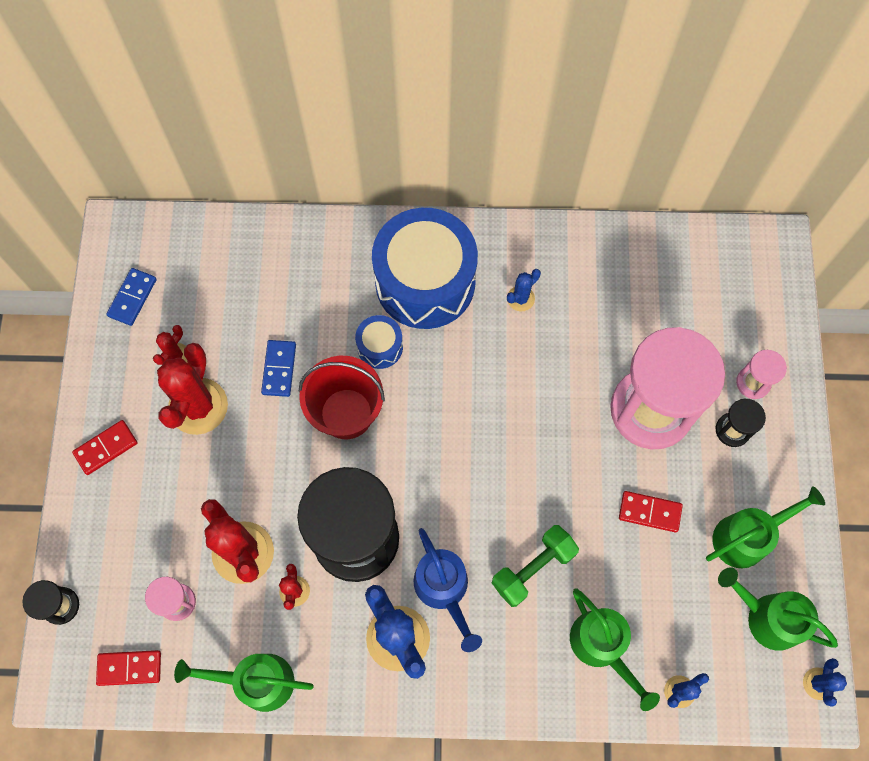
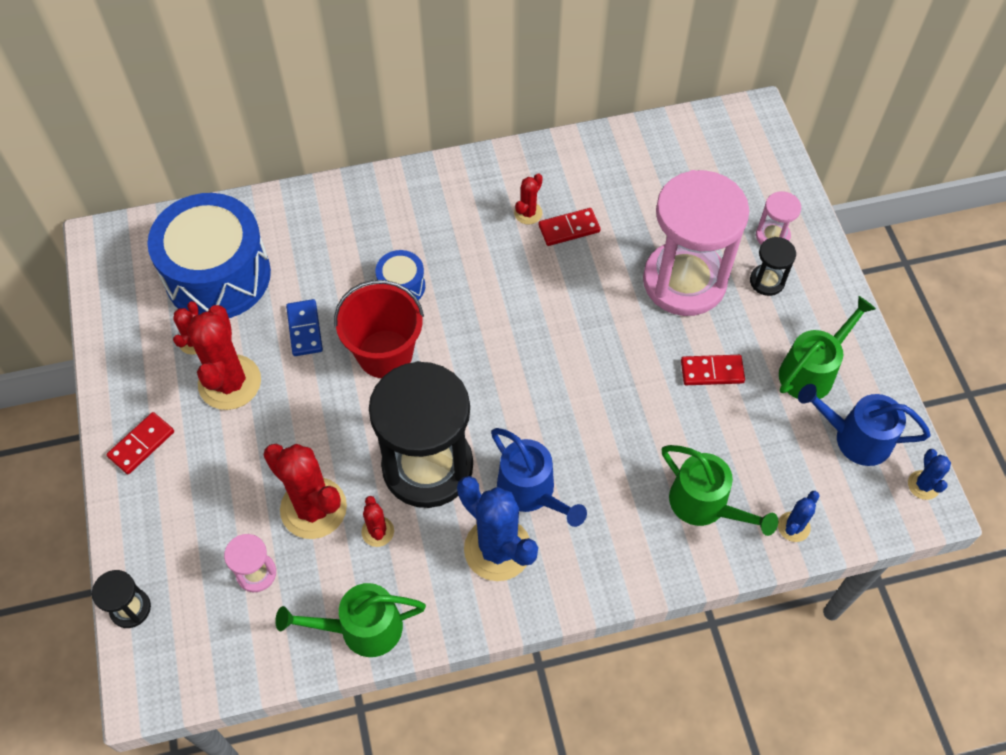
camera: 15 degrees left, 10 degrees down
red domino [96,650,161,686] -> red domino moved to [539,208,600,246]
blue domino [106,268,157,326] -> none
blue drum [372,208,478,329] -> blue drum moved to [147,193,271,318]
green dumbbell [492,525,579,607] -> none
blue cactus [507,269,541,311] -> red cactus [514,173,543,225]
green watering can [718,567,838,651] -> blue watering can [798,384,931,466]

